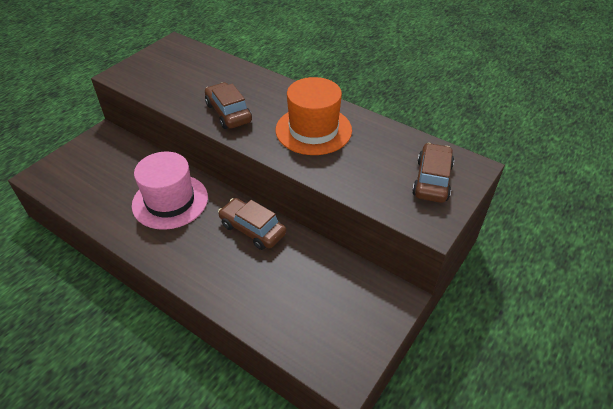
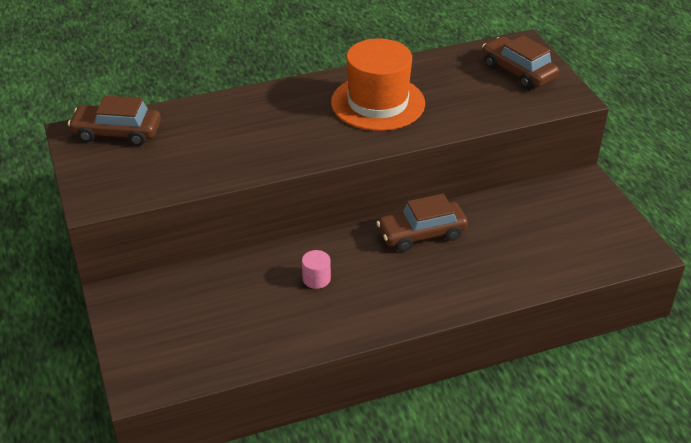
camera: 55 degrees left, 5 degrees down
pink hat [132,151,208,230] -> pink cylinder [302,250,331,289]
brown car [205,82,252,129] -> brown car moved to [68,96,161,146]

